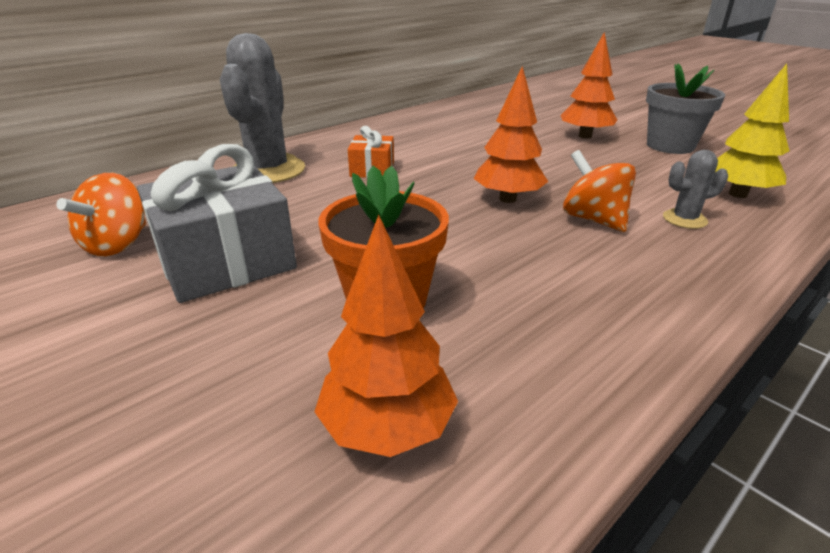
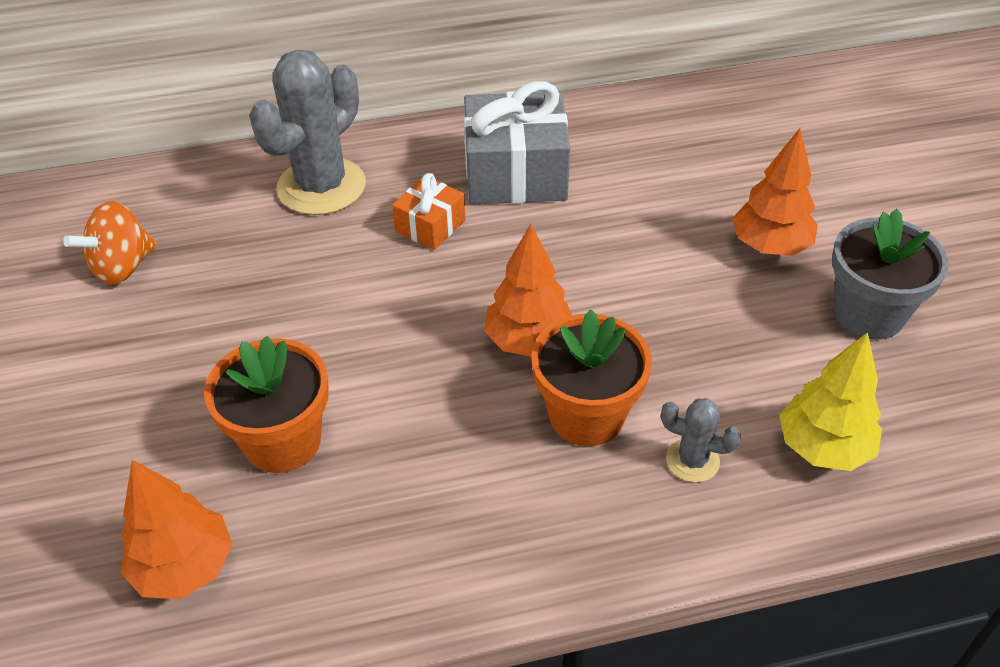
camera: 30 degrees right, 15 degrees up
grey gift [137,144,297,303] -> grey gift moved to [464,81,570,205]
orange spinning top [563,150,636,232] -> orange flower pot [531,310,652,446]

